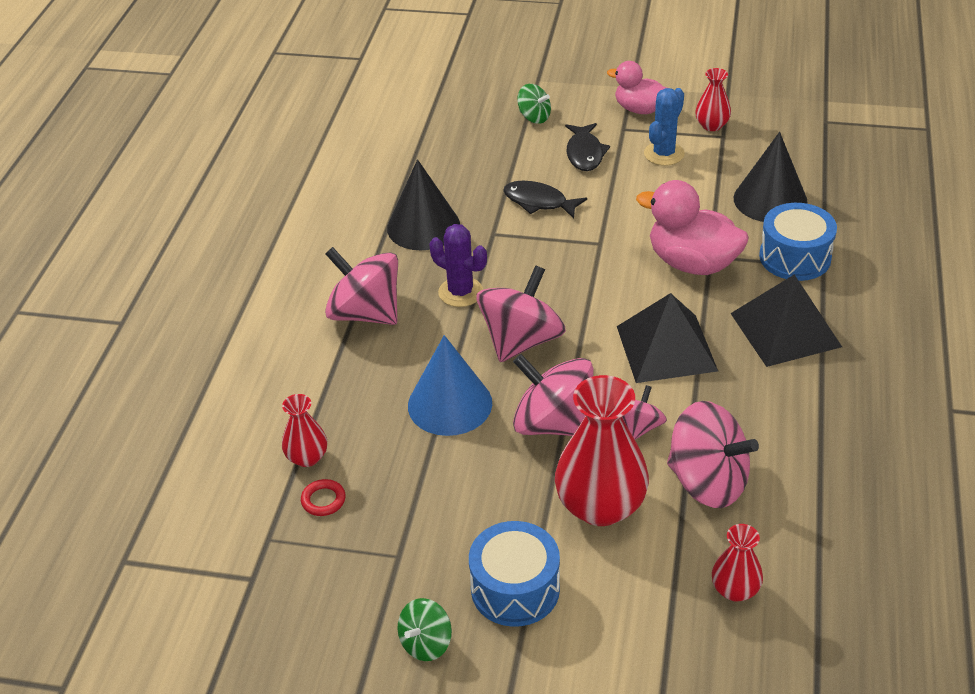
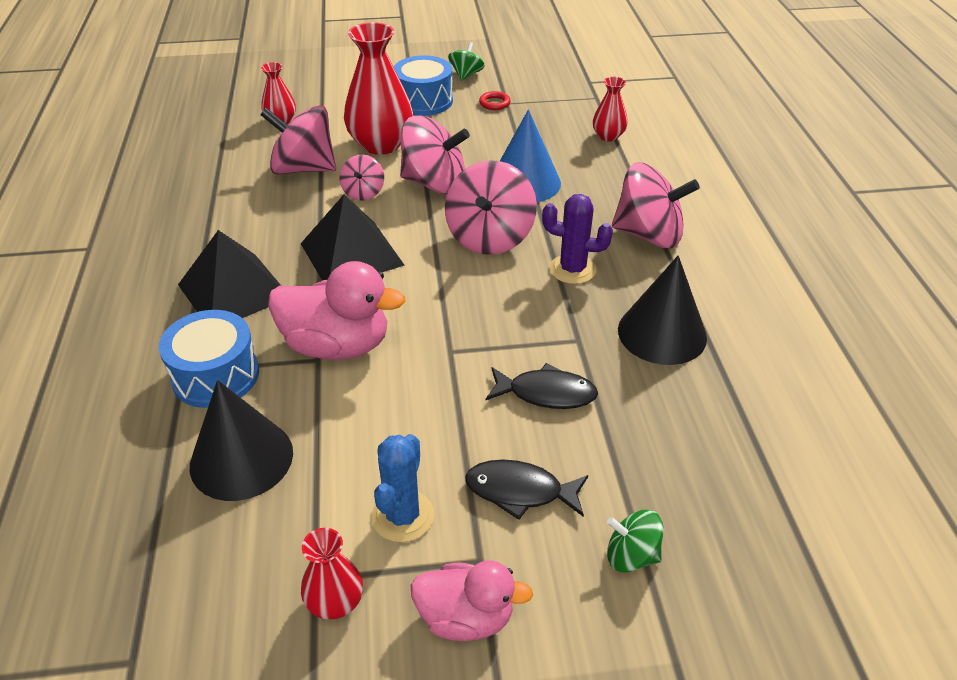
camera: 160 degrees right, 0 degrees up
red ring [301,479,346,516] -> red ring moved to [479,91,511,110]
black fish [565,123,610,171] -> black fish turned 60 degrees counterclockwise [465,460,588,520]

